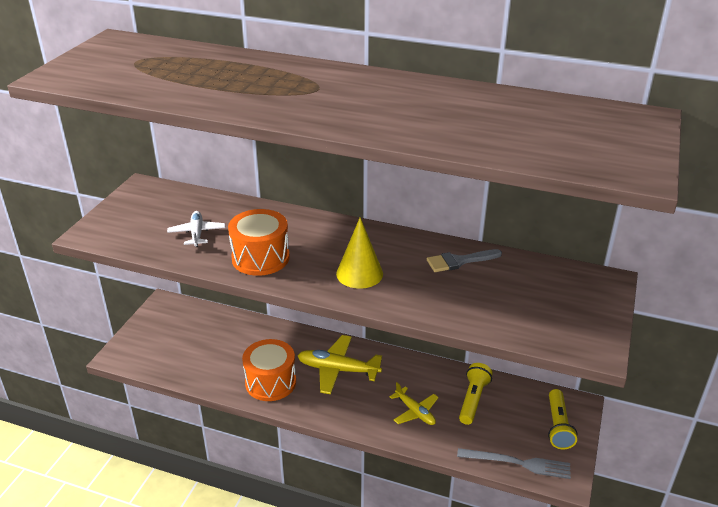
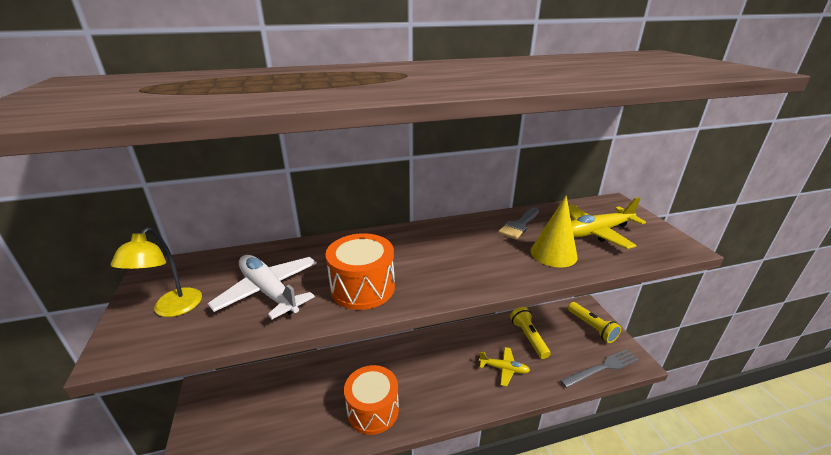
camera: 35 degrees left, 5 degrees down
white plane [167,211,225,247] -> white plane [208,255,317,319], size x1.60
yellow plane [298,335,382,394] -> yellow plane moved to [568,197,646,249]
yellow cone [336,217,383,289] -> yellow cone moved to [531,196,578,268]
none -> yellow lamp [110,227,202,317]

